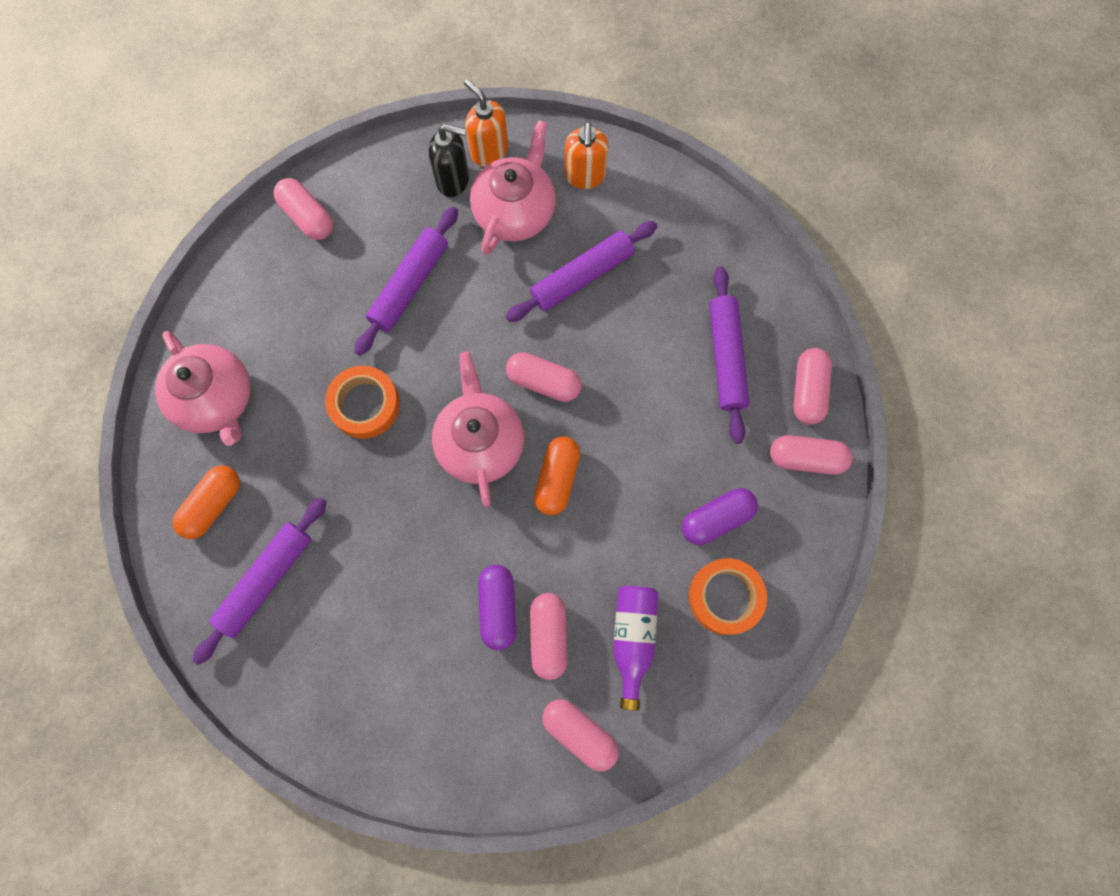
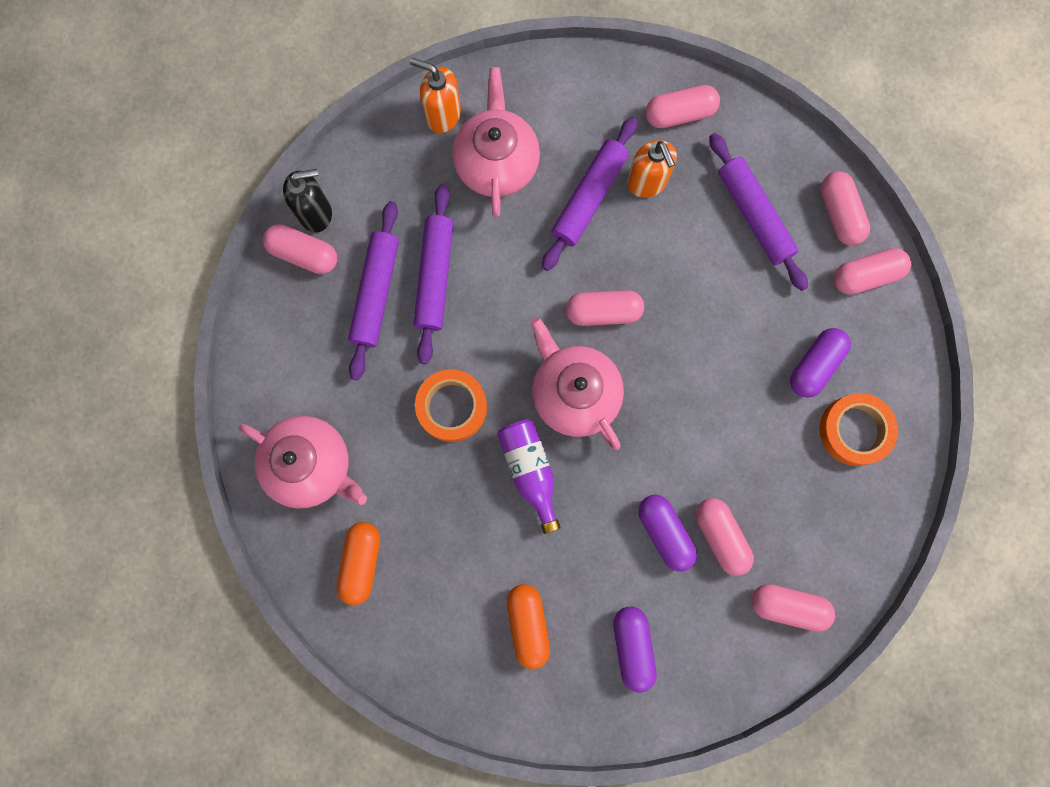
camera: 25 degrees left, 5 degrees up
purple rolling pin [192,497,327,665] -> purple rolling pin moved to [348,201,399,380]
black soap dispenser [428,124,469,197] -> black soap dispenser moved to [283,169,332,232]
orange capsule [534,436,580,515] -> orange capsule moved to [507,584,550,669]
orange soap dispenser [565,121,609,189] -> orange soap dispenser moved to [627,140,677,198]
purple bottle [613,586,658,711] -> purple bottle moved to [497,419,561,534]
none -> purple capsule [613,607,657,692]
none -> pink capsule [645,85,720,128]

